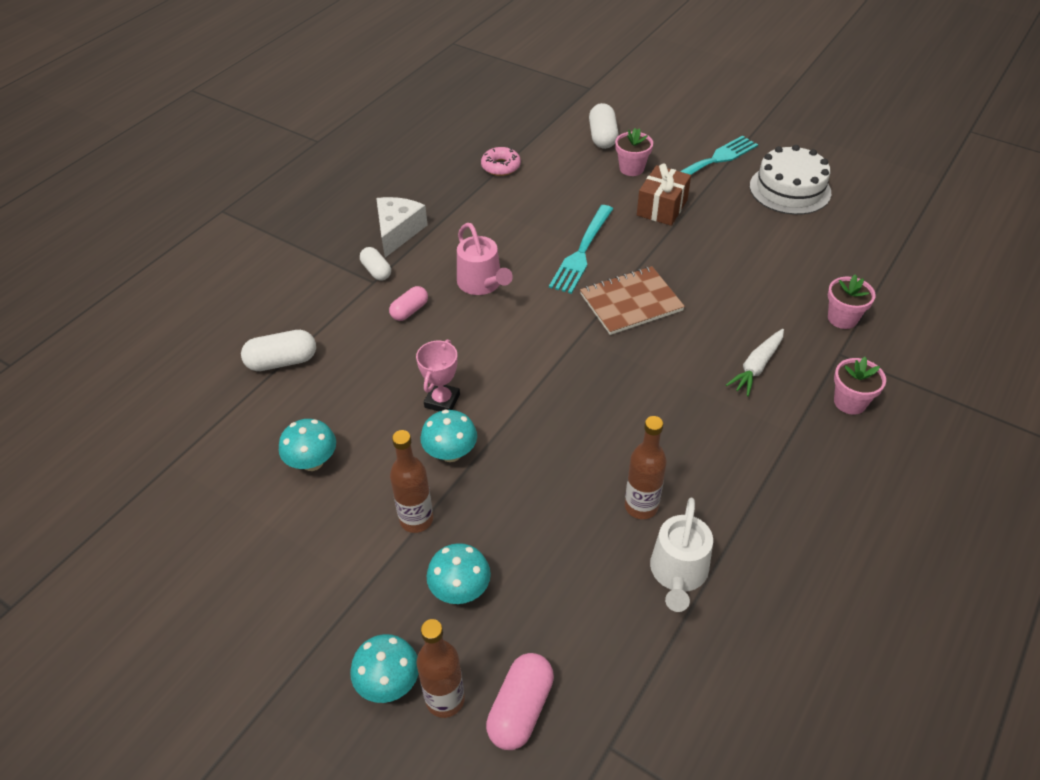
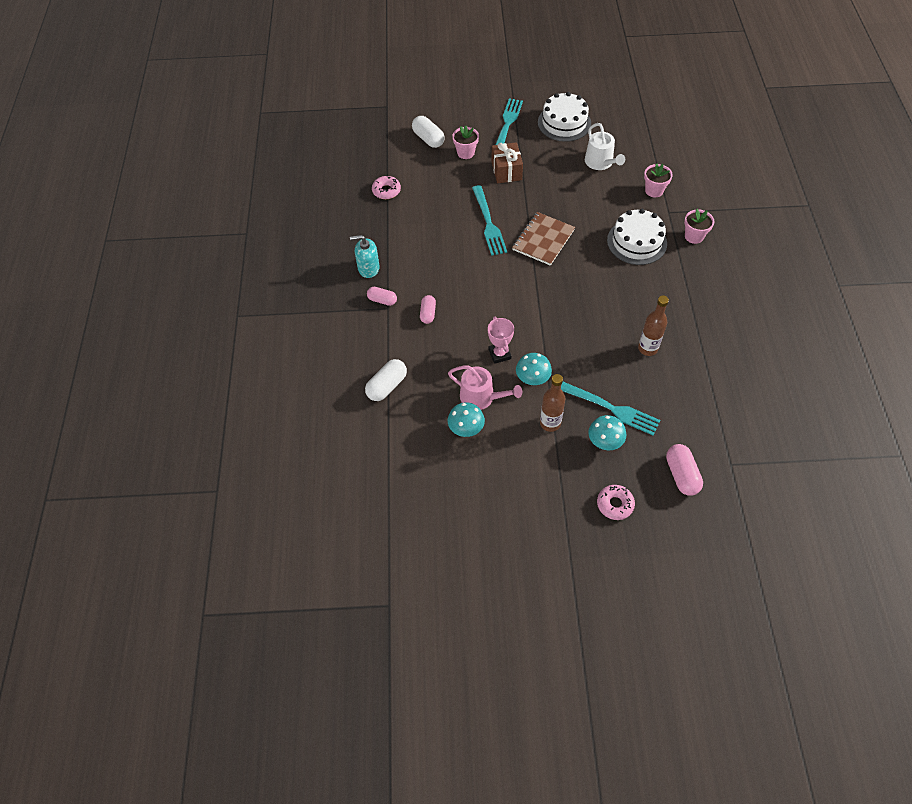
camera: 35 degrees left, 10 degrees up
turquoise mushroom [350,634,419,703] -> pink donut [597,485,635,520]
white capsule [360,247,391,281] -> pink capsule [367,287,397,306]
white cheese [376,197,428,258] -> turquoise soap dispenser [350,235,380,278]
brown bottle [416,619,465,718] -> none
pink watering can [457,223,513,295] -> pink watering can moved to [448,365,522,410]
white watering can [650,498,713,612] -> white watering can moved to [585,123,625,170]
white carrot [726,329,784,396] -> white cake [607,209,667,265]
none -> turquoise fork [561,382,661,435]

